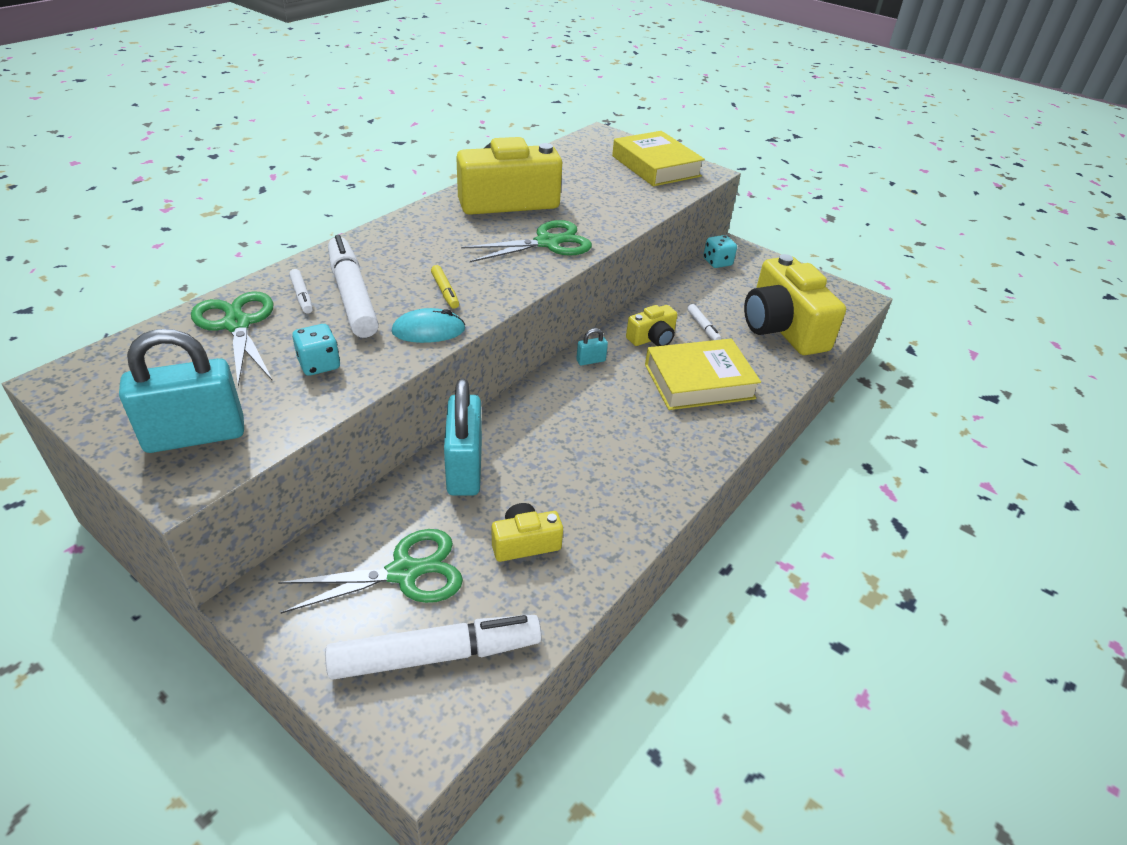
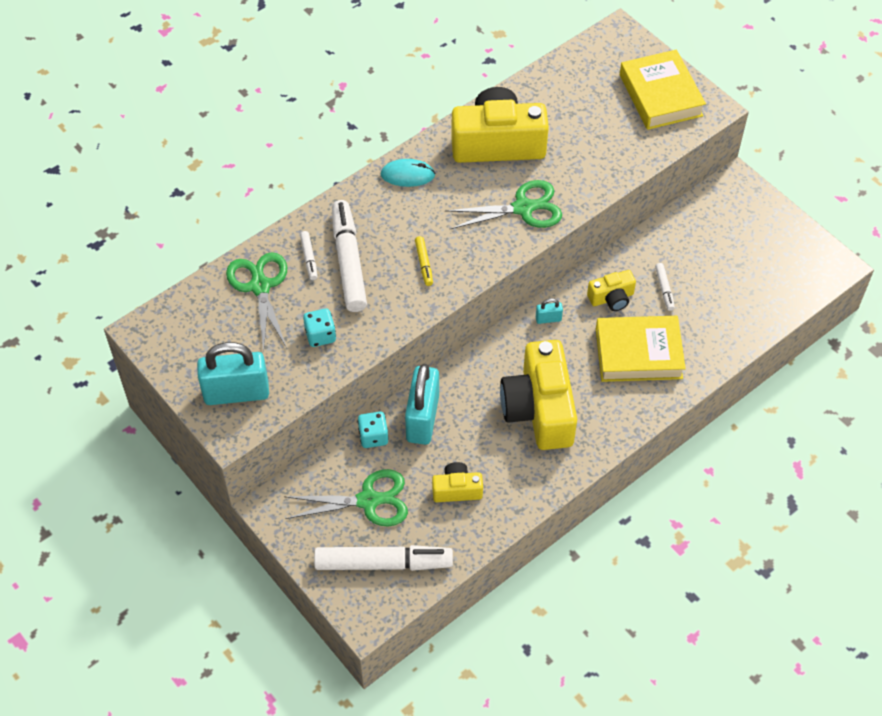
camera: 15 degrees right, 15 degrees up
turquoise mouse [392,308,465,343] -> turquoise mouse moved to [381,159,435,187]
turquoise dice [703,235,737,268] -> turquoise dice moved to [358,412,389,448]
yellow camera [744,254,846,355] -> yellow camera moved to [500,340,577,450]

